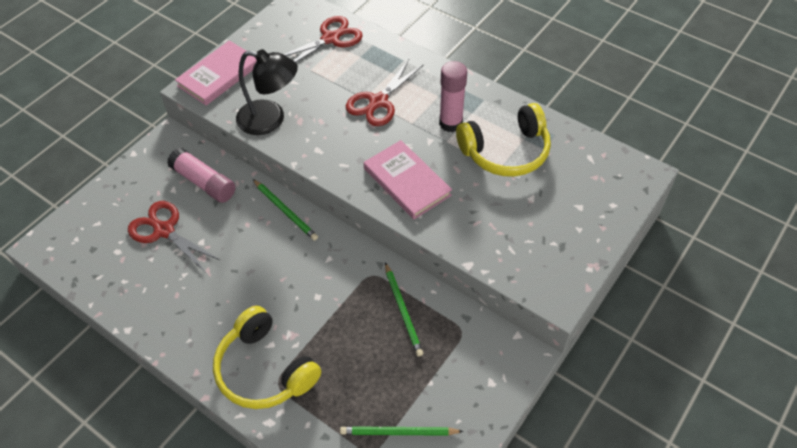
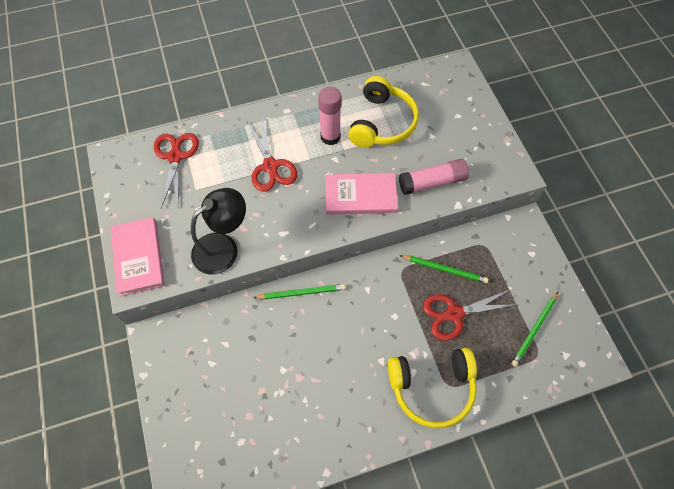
camera: 55 degrees left, 10 degrees up
red scissors [128,201,221,273] -> red scissors moved to [423,290,519,341]
pink glue stick [167,148,236,203] -> pink glue stick moved to [399,159,469,195]

